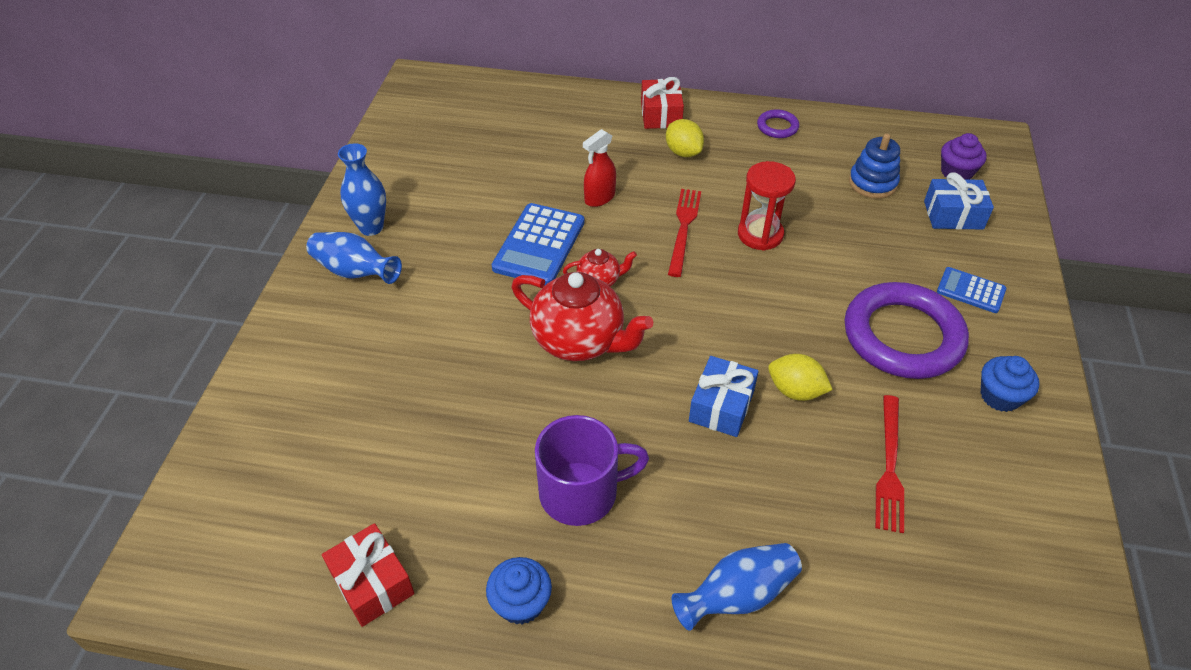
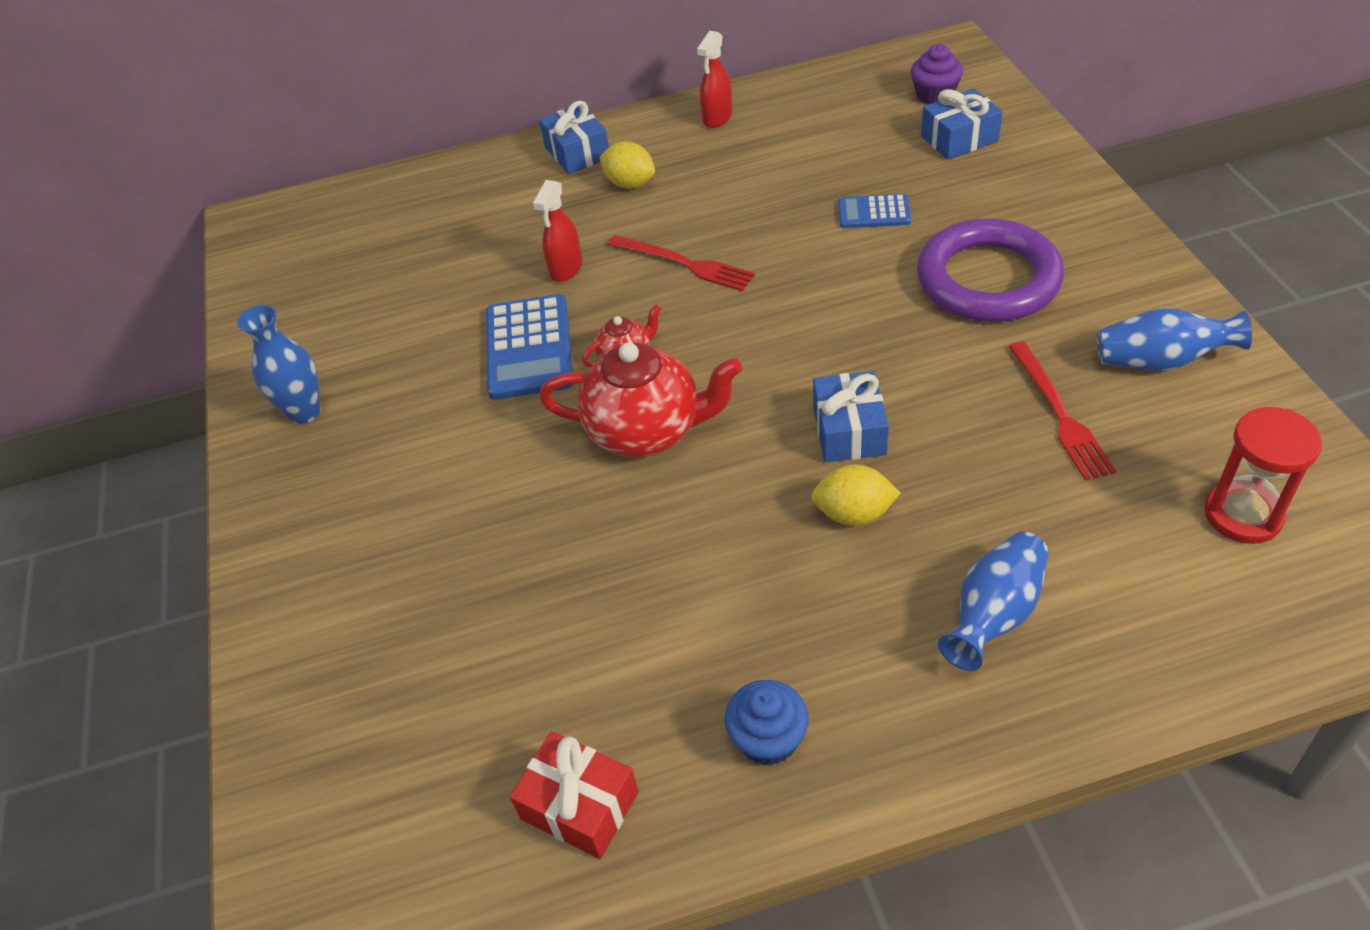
camera: 20 degrees left, 0 degrees up
blue vase [306,232,402,284] -> blue vase moved to [1097,308,1252,371]
purple mug [535,415,649,526] -> none
red gift [641,77,684,129] -> blue gift [539,101,609,174]
red fork [668,189,701,277] -> red fork turned 135 degrees clockwise [608,235,755,292]
red hourglass [738,161,796,251] -> red hourglass moved to [1204,407,1322,544]
purple ring [757,109,799,138] -> red spray bottle [697,31,732,128]
yellow lemon [768,354,833,401] -> yellow lemon moved to [811,464,901,526]
blue stacking toy [849,133,900,198] -> none
blue calculator [937,267,1006,313] -> blue calculator moved to [838,194,911,228]
blue cupcake [981,356,1039,412] -> none

